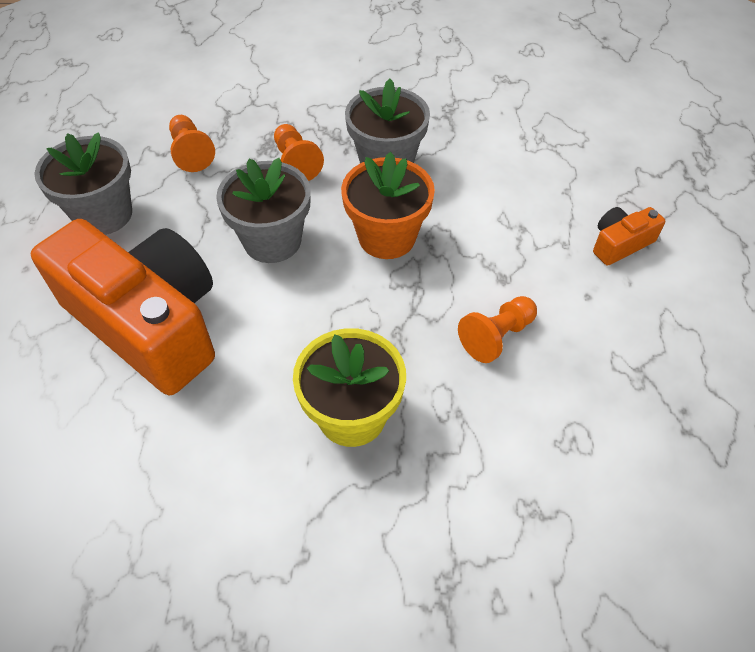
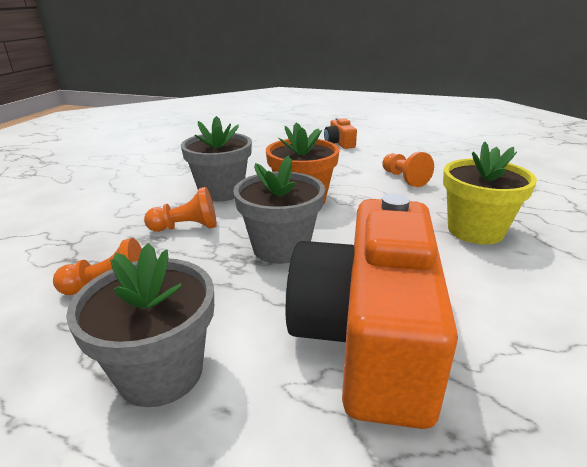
camera: 75 degrees left, 25 degrees down
orange camera [31,219,215,395] -> orange camera turned 45 degrees counterclockwise [286,194,458,429]

